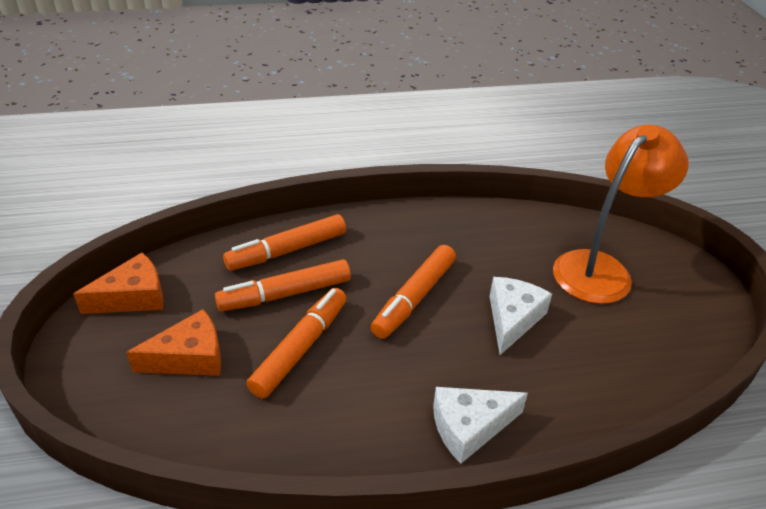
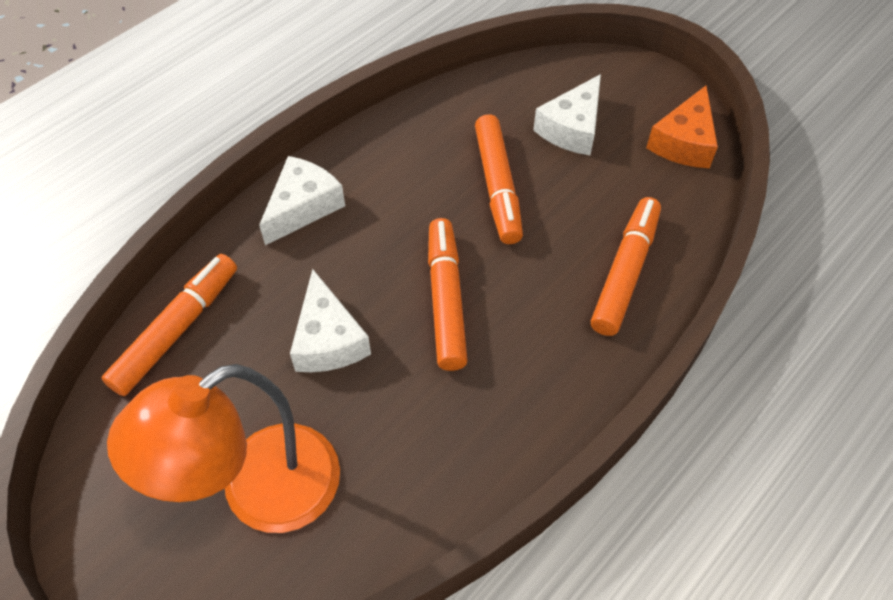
camera: 145 degrees right, 15 degrees up
orange cheese [126,309,221,376] -> white cheese [533,74,601,155]
orange marker [215,259,351,312] -> orange marker moved to [101,254,237,396]
orange lamp [553,125,688,304] -> orange lamp turned 45 degrees clockwise [107,364,340,533]

